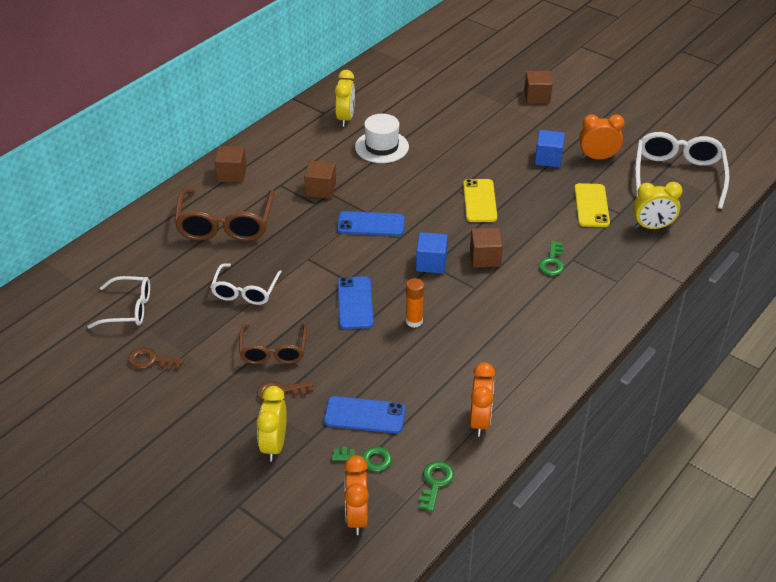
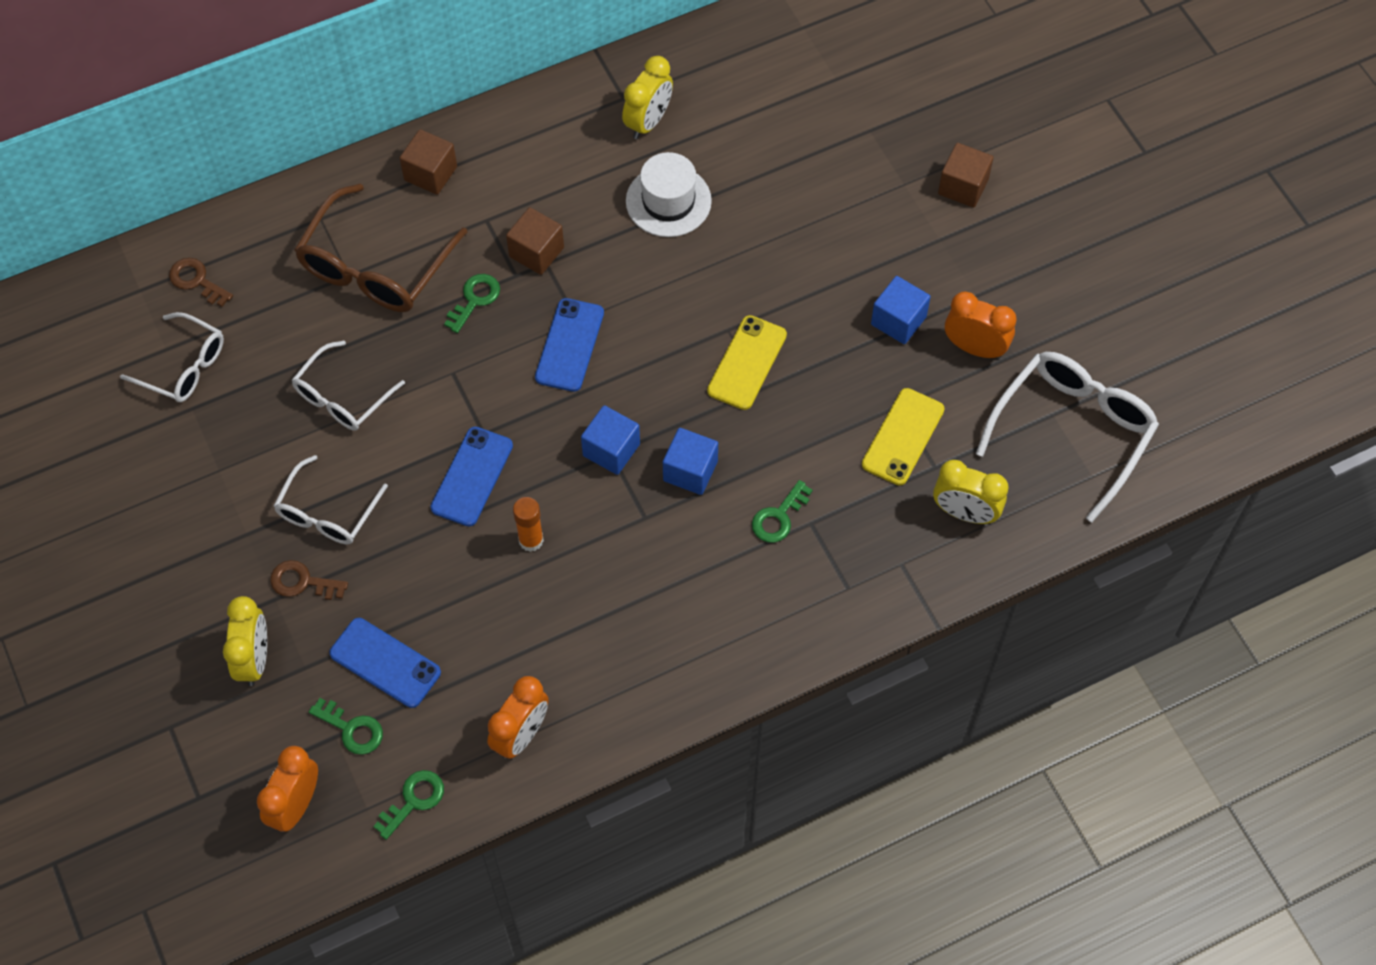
camera: 25 degrees right, 20 degrees up
brown key [128,348,184,370] -> brown key moved to [169,258,233,307]
brown glasses [239,323,307,364] -> white glasses [274,455,388,544]
yellow clock [257,386,287,461] -> yellow clock turned 150 degrees clockwise [223,596,267,686]
blue phone [337,211,405,236] -> blue phone turned 75 degrees clockwise [535,298,604,392]
brown cube [470,228,503,267] -> blue cube [663,428,718,495]
none -> green key [444,274,500,333]

